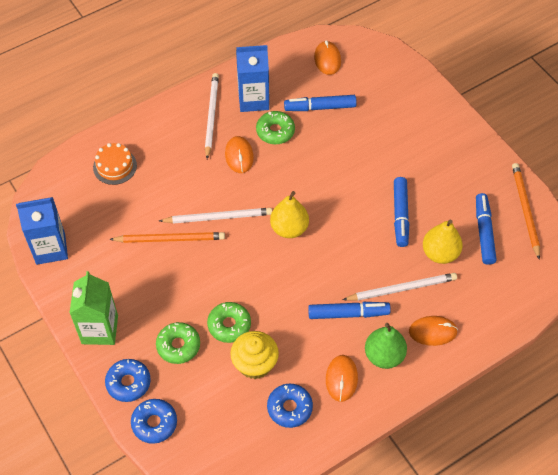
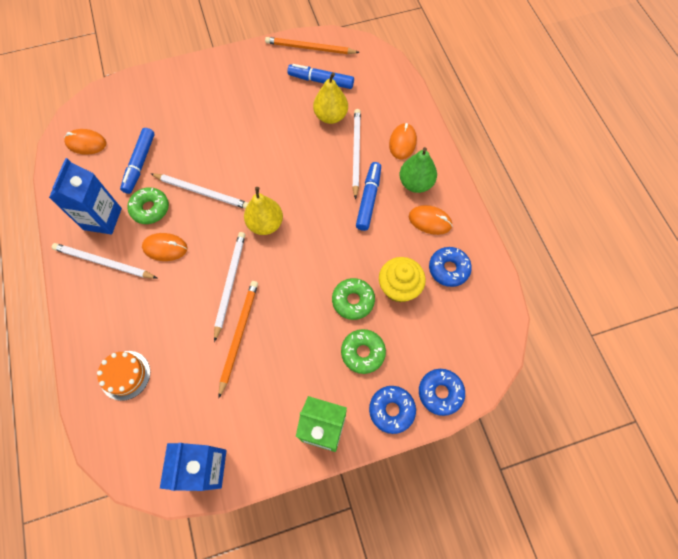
camera: 75 degrees left, 10 degrees up
blue marker [394,177,409,247] -> none
none -> white pencil [151,174,248,209]

